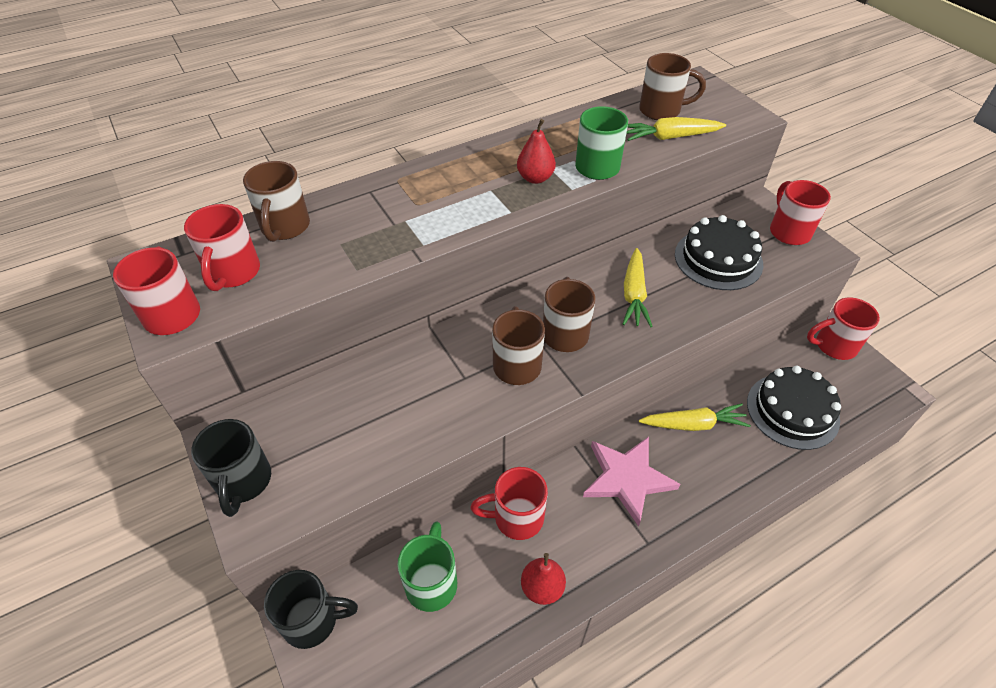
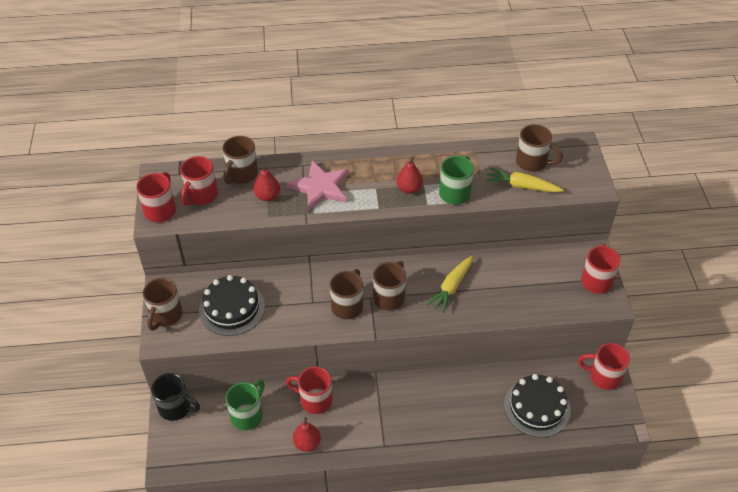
camera: 25 degrees right, 0 degrees up
black mug [191,419,271,517] -> brown mug [143,278,183,331]
pink star [583,437,680,526] -> pink star moved to [287,160,349,211]
yellow carrot [639,403,751,431] -> none
black cake [675,215,763,290] -> black cake moved to [199,275,265,336]
none -> red pear [253,164,280,201]

